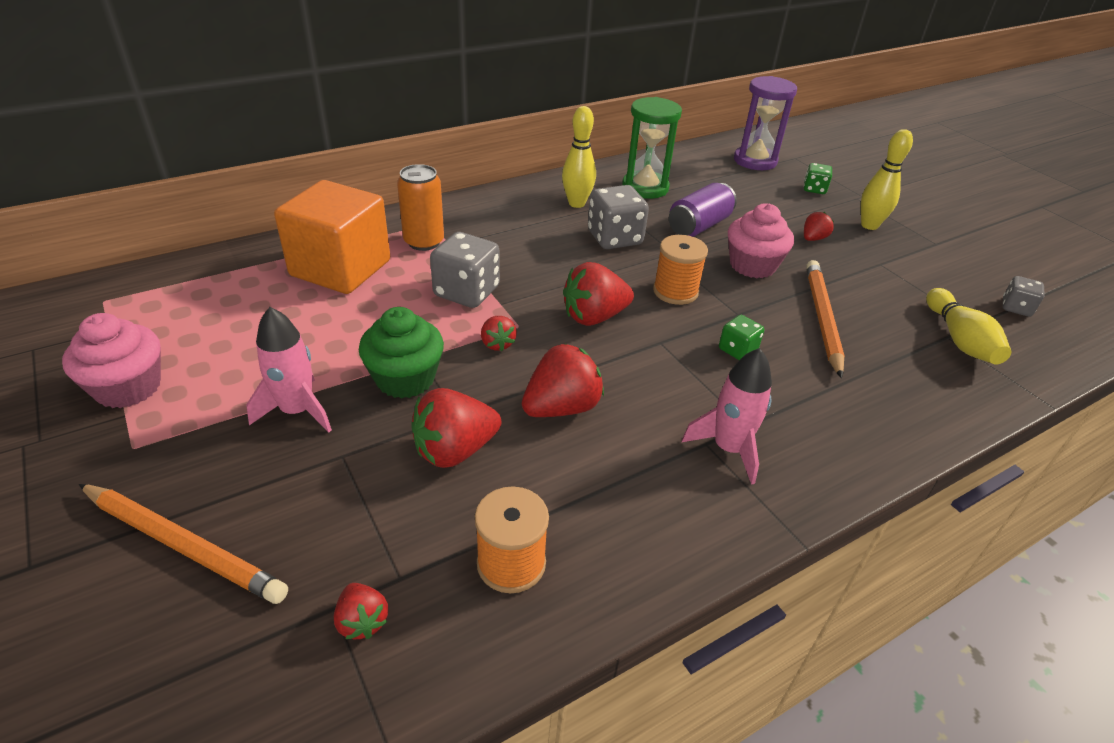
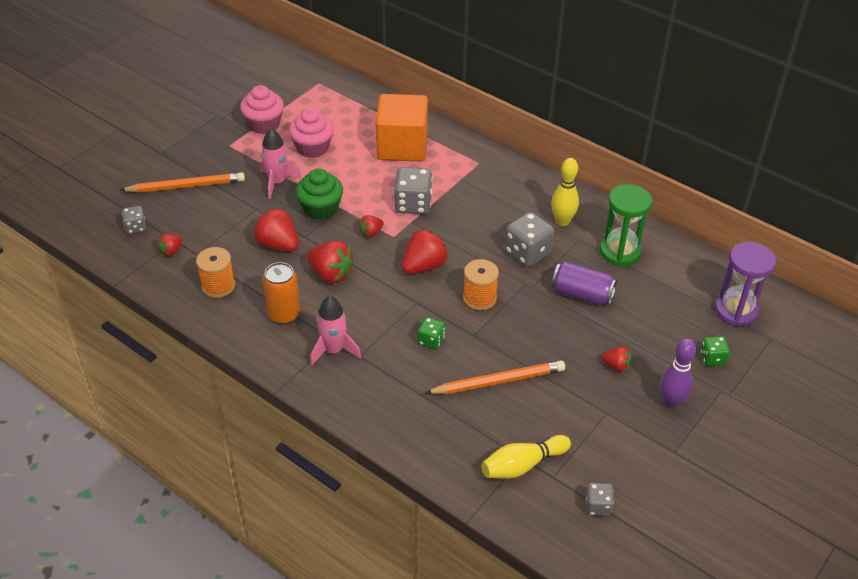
camera: 70 degrees right, 5 degrees up
orange pencil [79,484,288,604] -> orange pencil turned 105 degrees counterclockwise [120,172,245,193]
orange can [397,164,444,251] -> orange can moved to [263,262,300,324]
red strawberry [563,262,634,326] -> red strawberry turned 90 degrees clockwise [402,229,448,274]
pink cupcake [728,203,794,278] -> pink cupcake moved to [289,108,334,158]
yellow bowling pin [861,129,913,230] -> purple bowling pin [660,338,696,409]
none -> grey dice [122,206,146,234]

